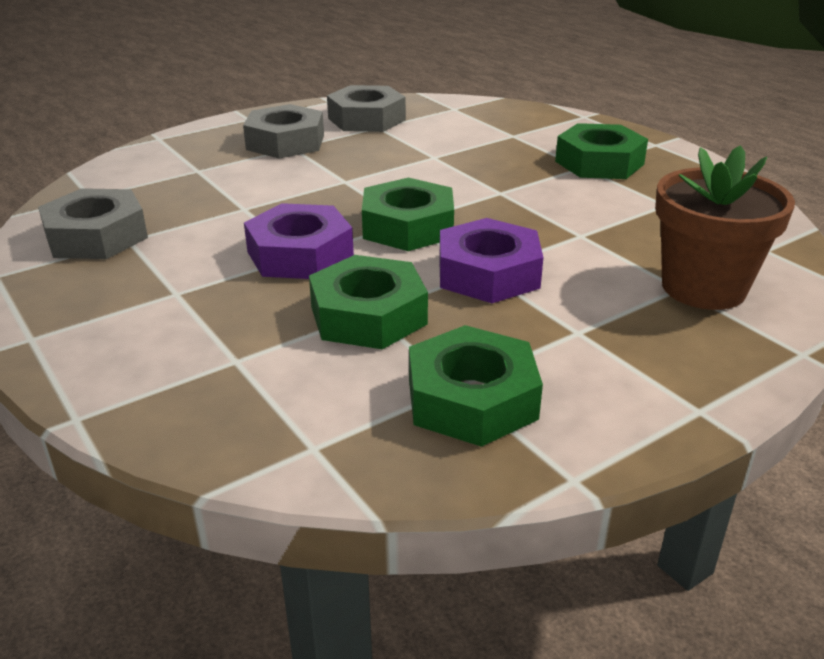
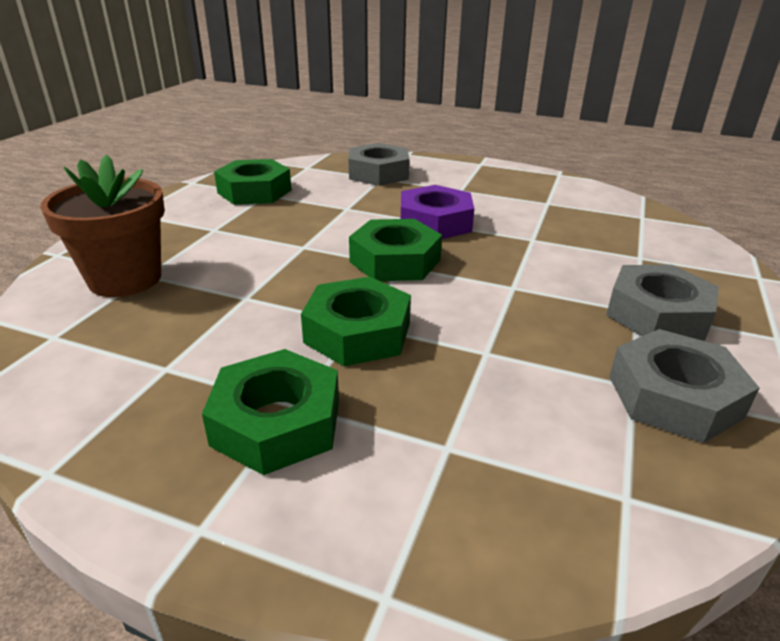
camera: 145 degrees right, 0 degrees up
grey nut [38,188,148,259] -> grey nut moved to [349,143,409,186]
green nut [309,255,428,349] -> green nut moved to [301,277,411,366]
purple nut [439,218,544,303] -> none

